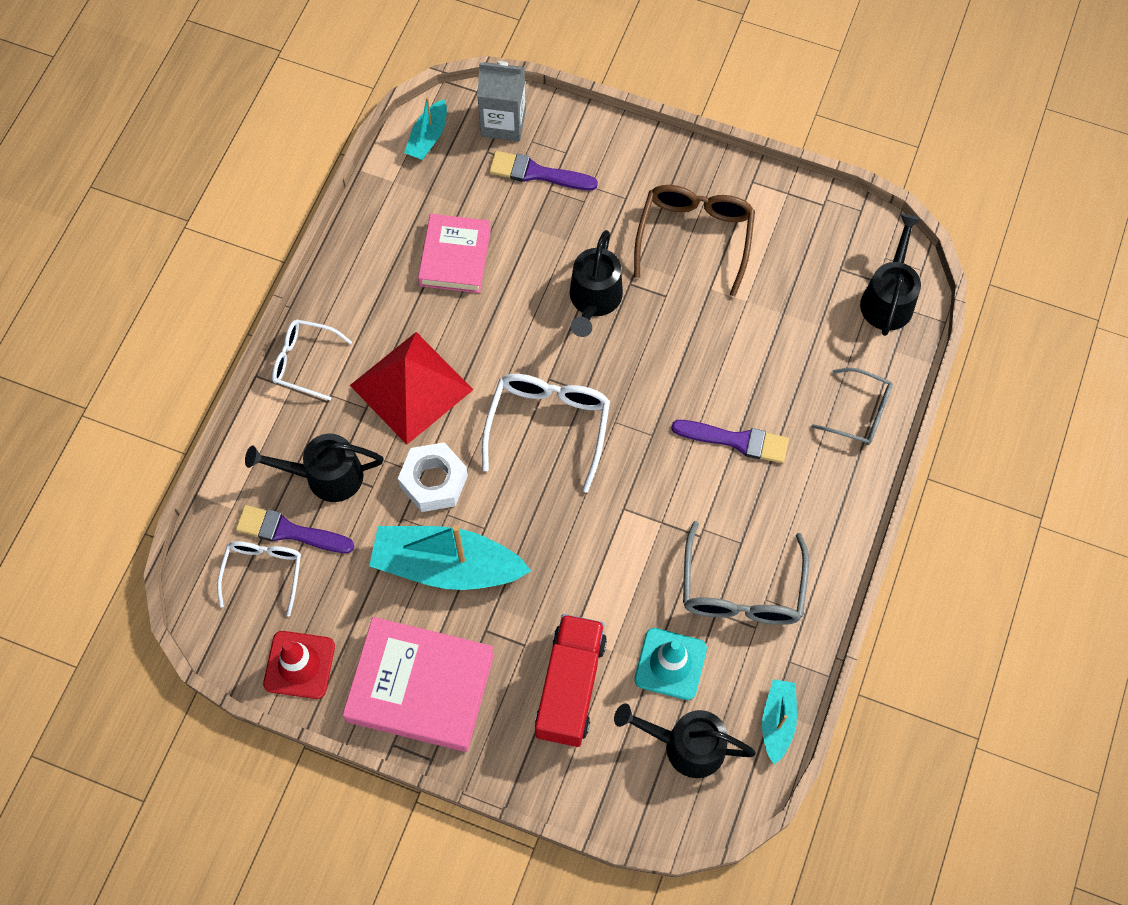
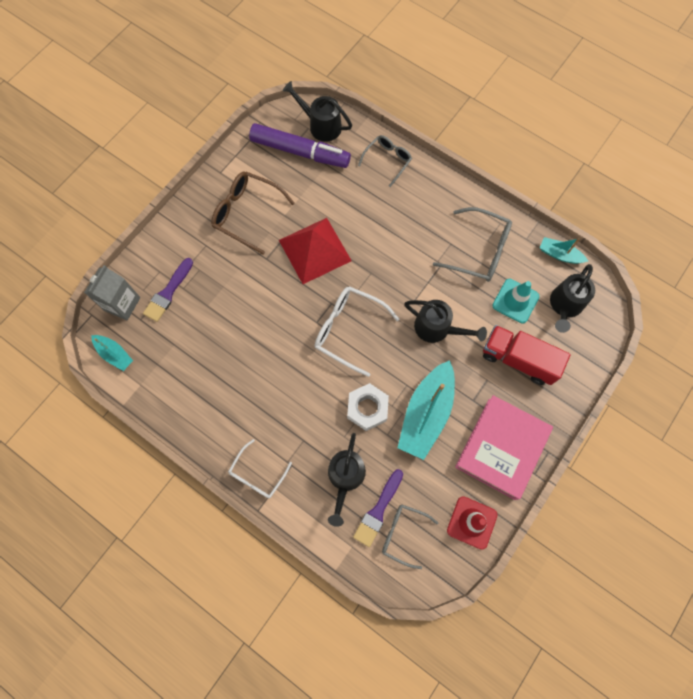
camera: 75 degrees left, 5 degrees up
white glasses [217,541,301,616] -> grey glasses [382,505,438,569]
red pyramid [350,332,473,445] -> red pyramid moved to [279,218,352,284]
pink book [418,214,491,293] -> none
black watering can [570,230,623,337] -> black watering can moved to [404,300,487,343]
purple brush [671,420,789,463] -> none
none -> purple marker [249,123,351,168]

